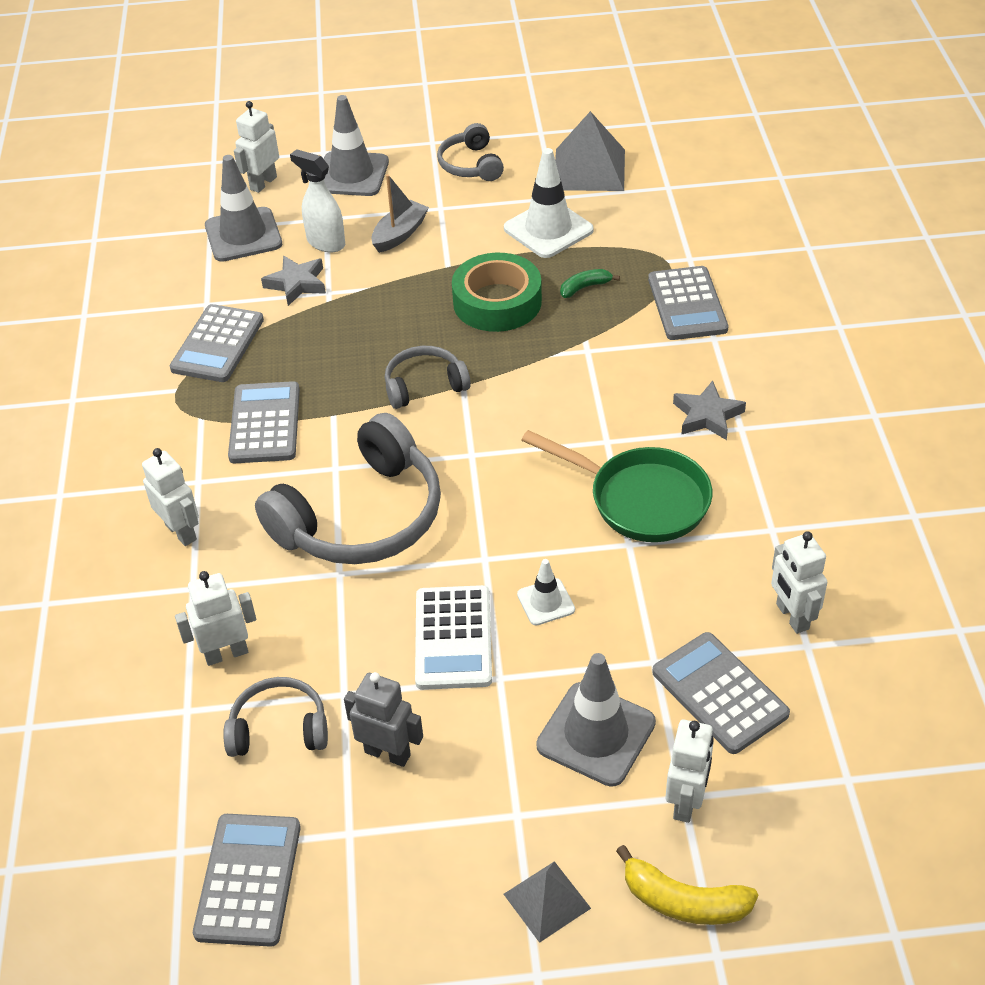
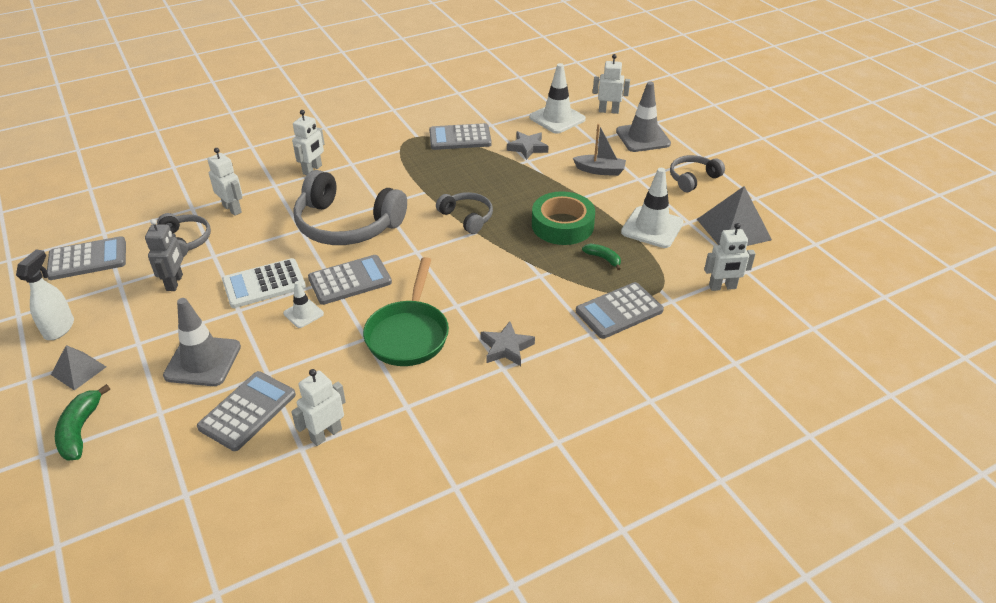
camera: 65 degrees right, 5 degrees down
grey traffic cone [205,155,282,262] -> white traffic cone [529,63,586,134]
grey calculator [228,381,300,463] -> grey calculator moved to [308,255,392,305]
white spray bottle [290,149,345,252] -> white spray bottle moved to [16,250,74,340]
yellow banana [616,845,758,925] -> green banana [55,384,110,461]
white robot [665,720,714,823] -> white robot moved to [704,223,755,291]

